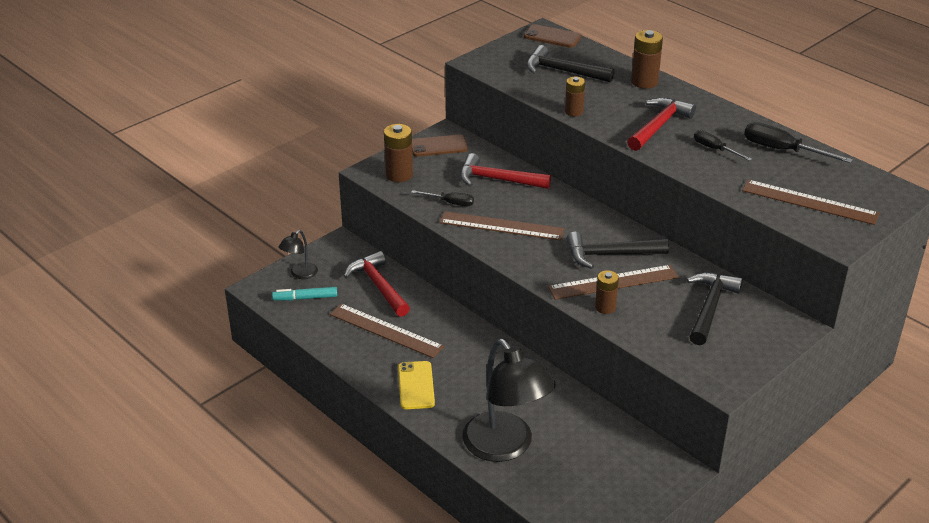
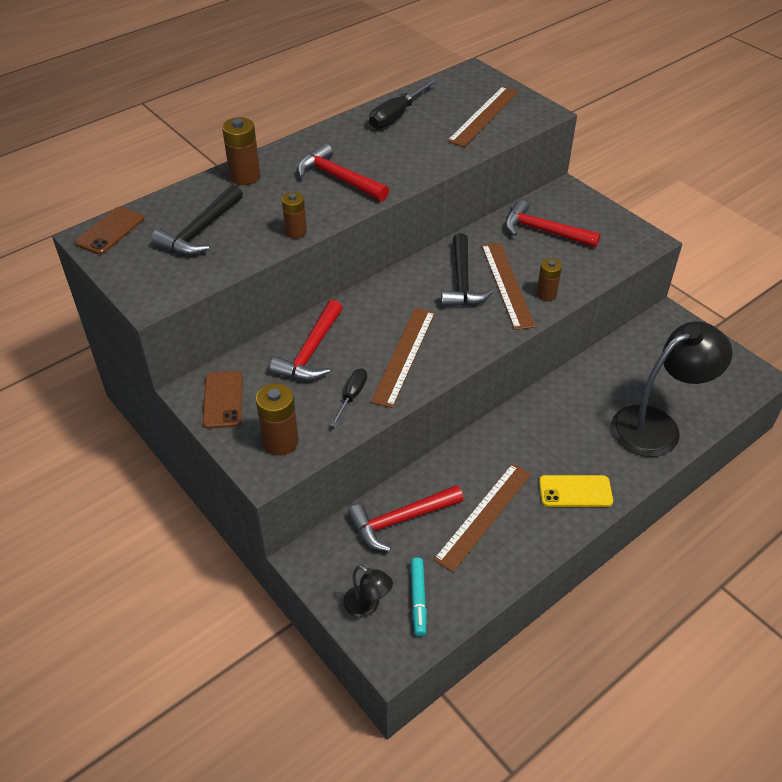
camera: 85 degrees left, 10 degrees up
black hammer [687,272,743,345] -> red hammer [505,200,601,248]
black screwdriver [694,130,752,161] -> none

